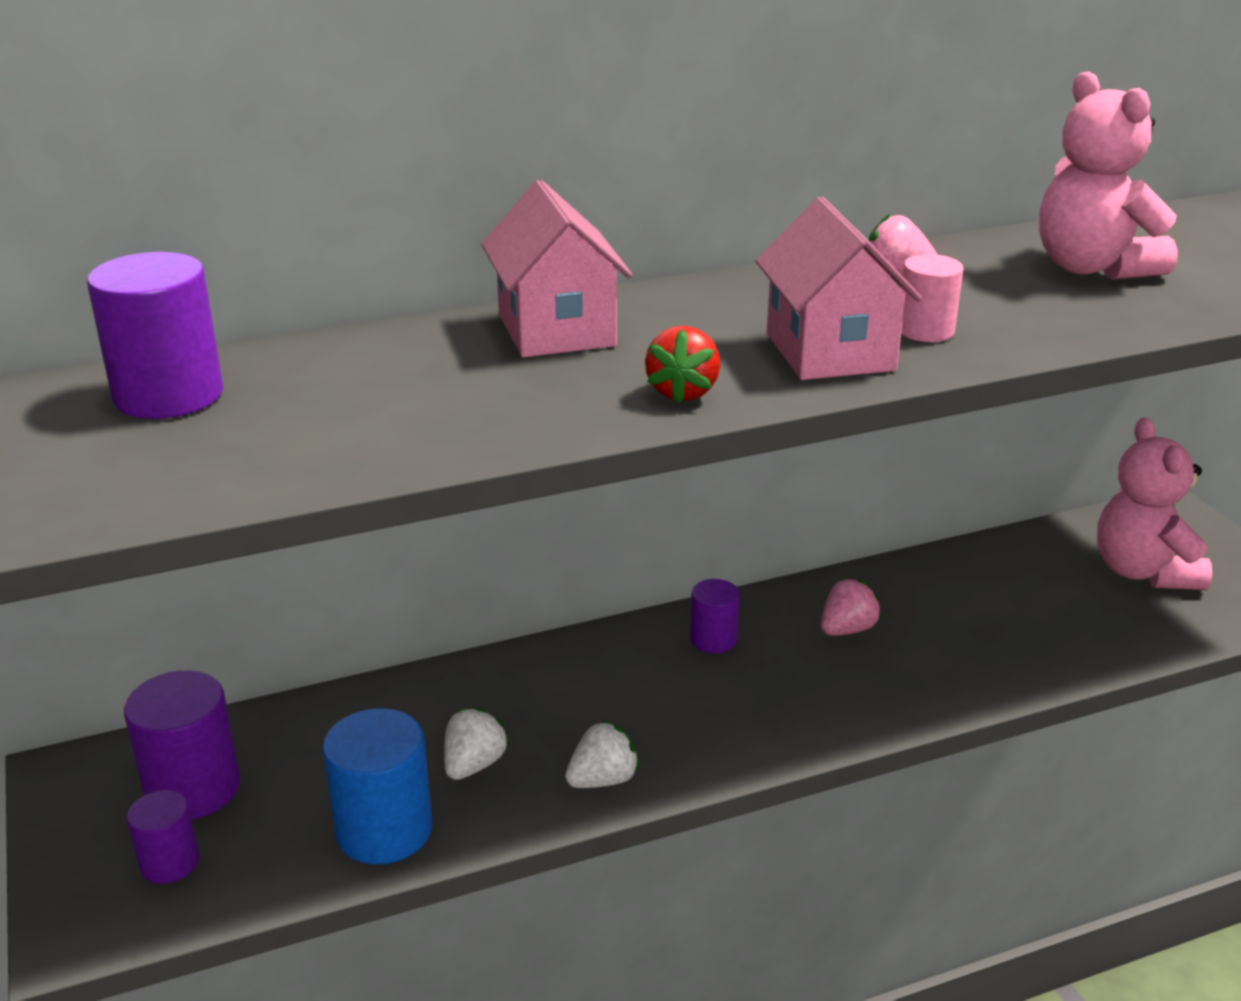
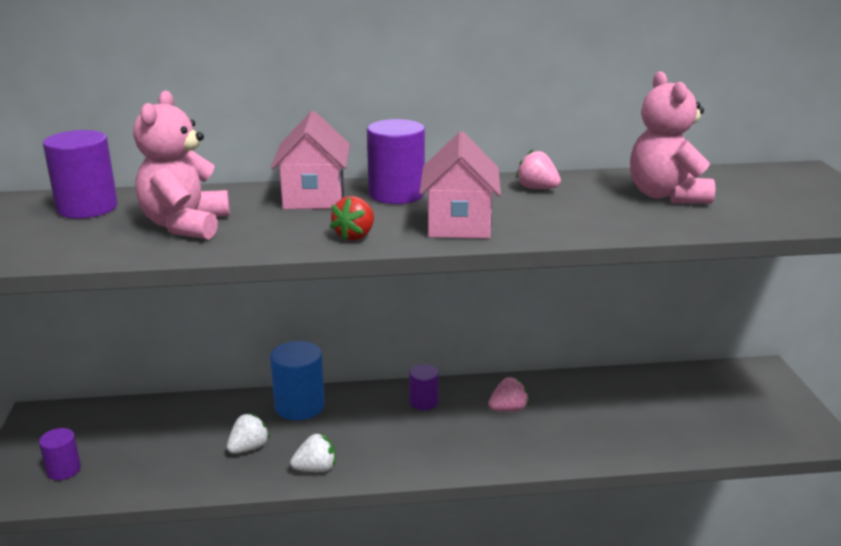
camera: 15 degrees right, 5 degrees down
purple cylinder [124,670,240,819] -> purple cylinder moved to [367,119,425,204]
blue cylinder [323,708,433,864] -> blue cylinder moved to [270,341,325,420]
pink cylinder [901,254,964,342] -> none
pink teddy bear [1097,418,1212,590] -> pink teddy bear moved to [133,91,230,239]

